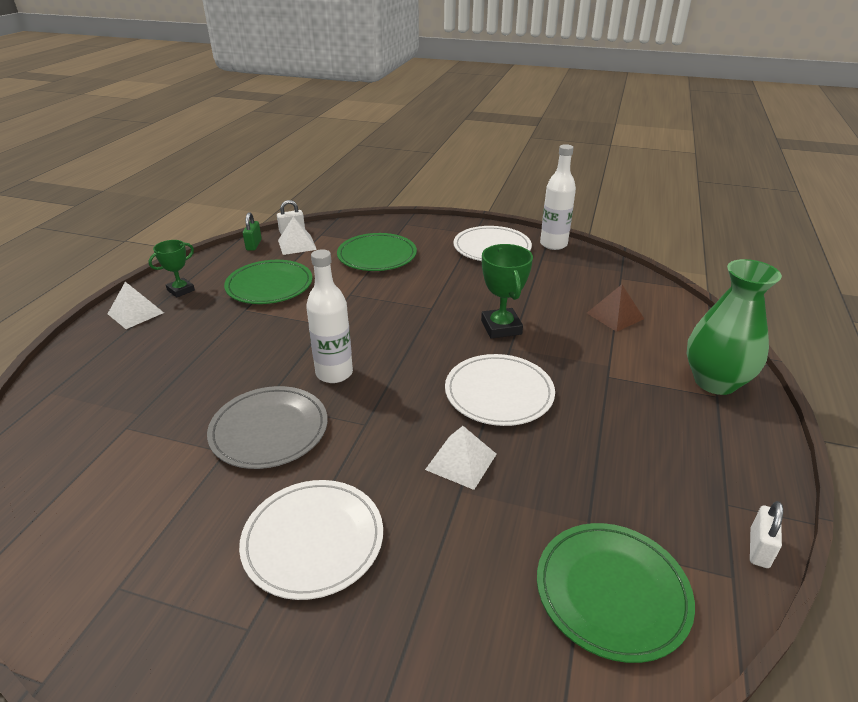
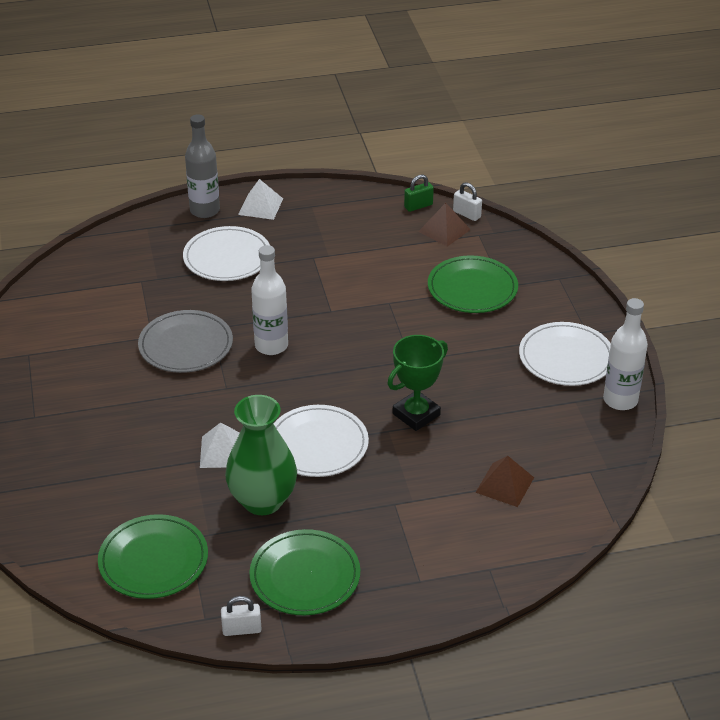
camera: 60 degrees right, 5 degrees up
green trophy [148,240,195,298] -> none
green plate [224,260,312,304] -> green plate moved to [249,529,360,615]
white plate [239,480,383,600] -> white plate moved to [183,226,270,281]
white pyramid [278,216,317,255] -> brown pyramid [418,203,471,247]
green vase [687,259,782,395] -> green vase moved to [225,395,297,515]
none -> grey bottle [185,114,220,218]

